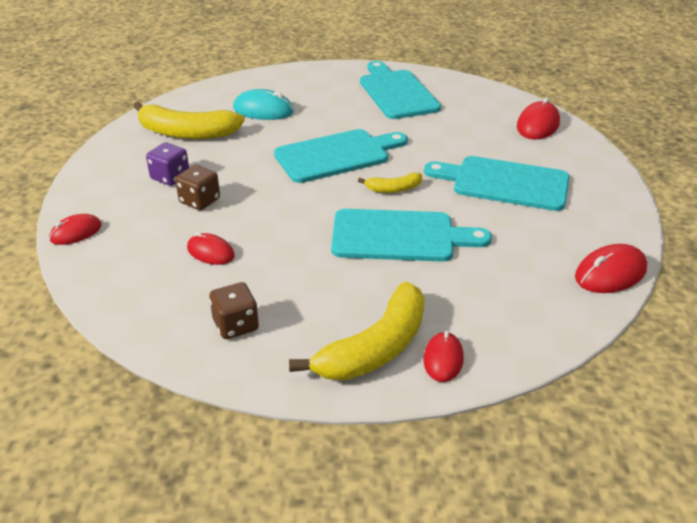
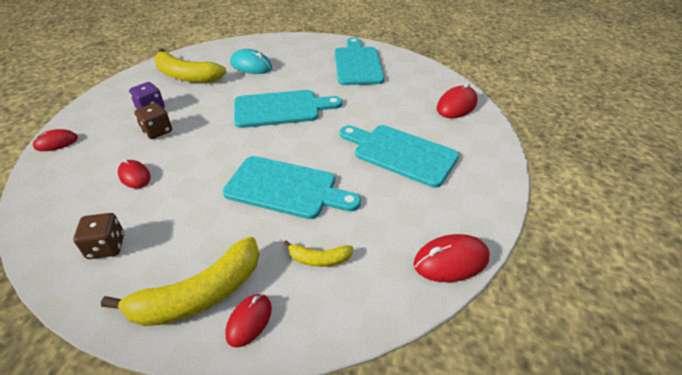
camera: 15 degrees right, 5 degrees up
yellow banana [358,172,422,193] -> yellow banana moved to [283,240,354,267]

